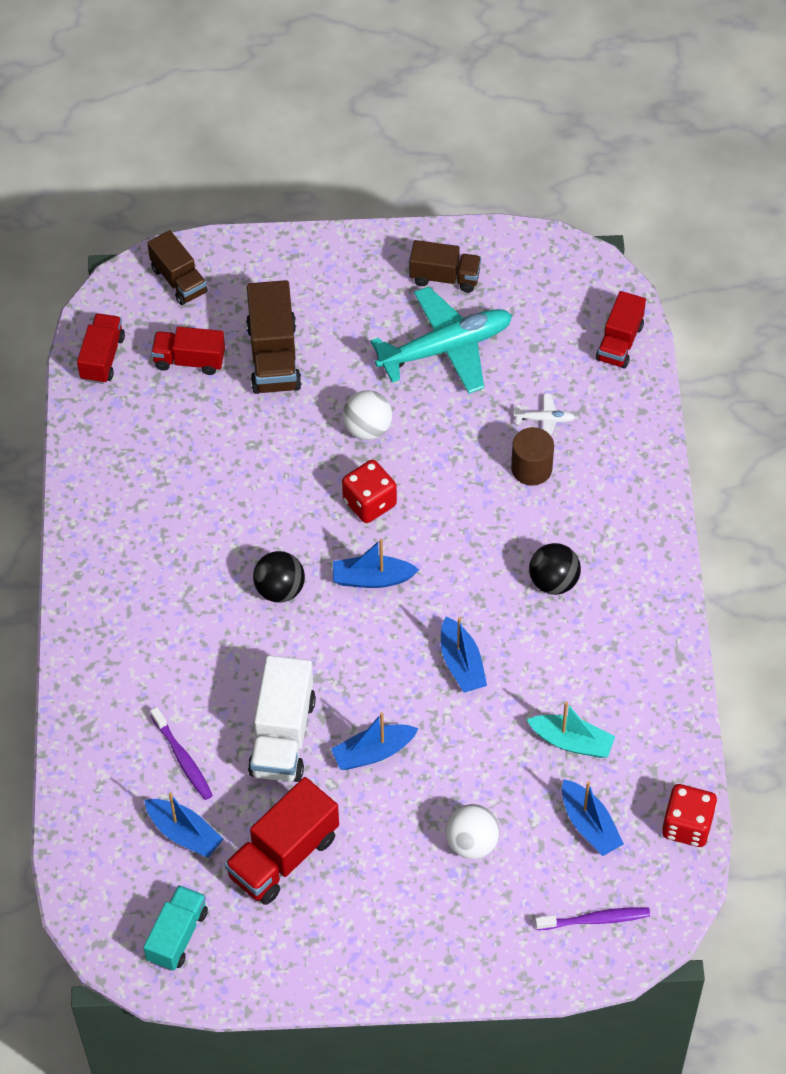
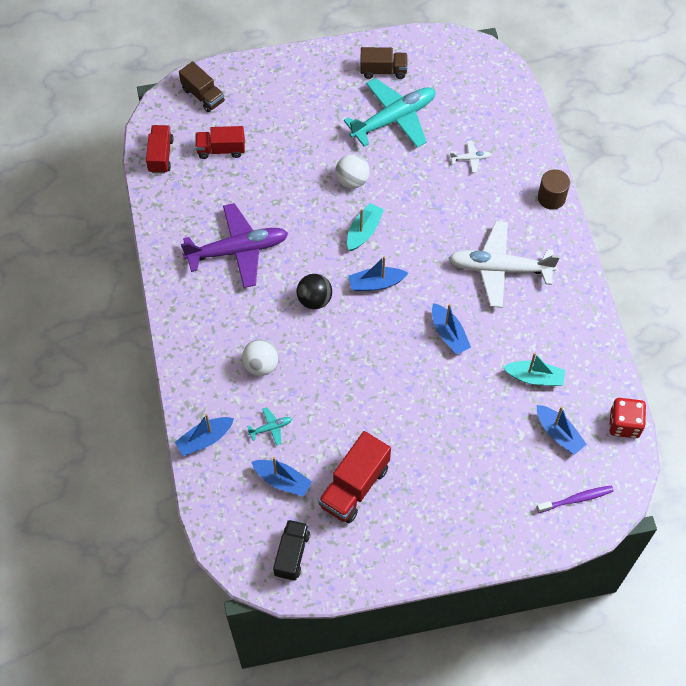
camera: 10 degrees left, 5 degrees up
turquoise truck [143,885,208,971] -> black truck [273,520,310,581]
purple toothbrush [150,707,213,800] -> turquoise plane [247,407,292,446]
brown truck [246,280,302,394] -> none
white truck [248,655,316,782] -> none
blue boat [331,712,419,770] -> blue boat moved to [175,414,234,456]
red dice [342,460,397,523] -> turquoise boat [347,203,384,251]
white ball [445,804,500,859] -> white ball moved to [242,339,279,376]
brown cylinder [511,427,554,485] -> brown cylinder moved to [538,169,570,210]
black ball [529,543,581,595] -> white plane [449,221,560,308]
red truck [596,291,646,368] -> none
none -> purple plane [181,203,288,288]

